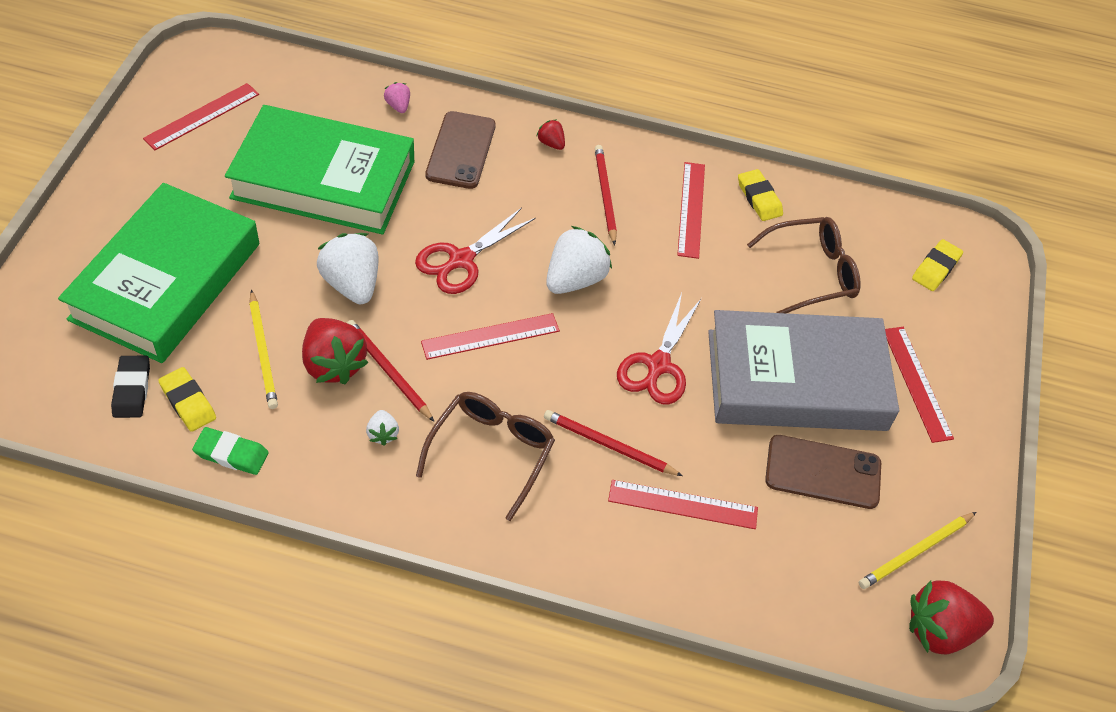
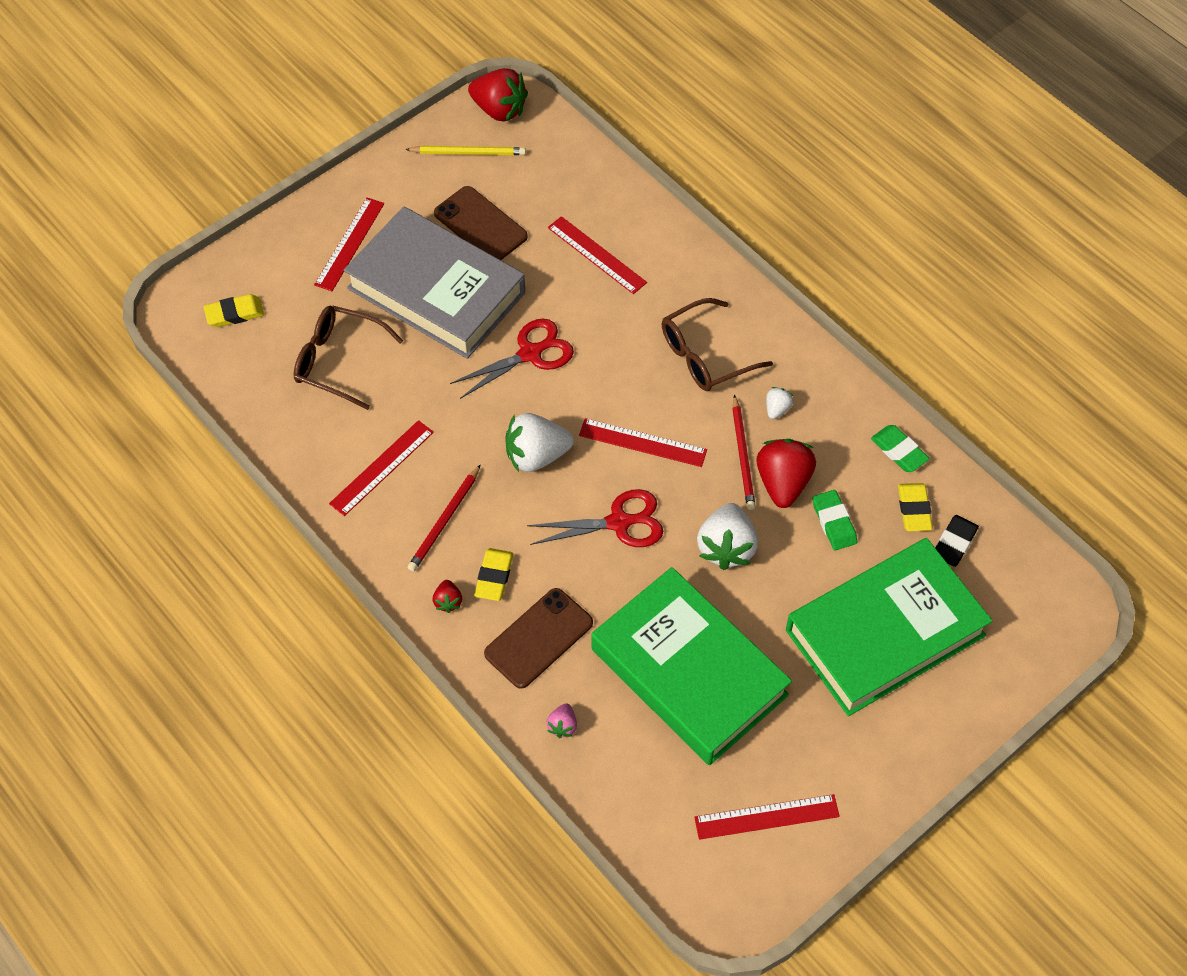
camera: 140 degrees left, 5 degrees up
yellow pencil [249,290,278,409] -> green eraser [812,490,857,550]
red pencil [544,410,683,476] -> none
yellow eraser [738,169,783,221] -> yellow eraser moved to [474,548,513,601]

